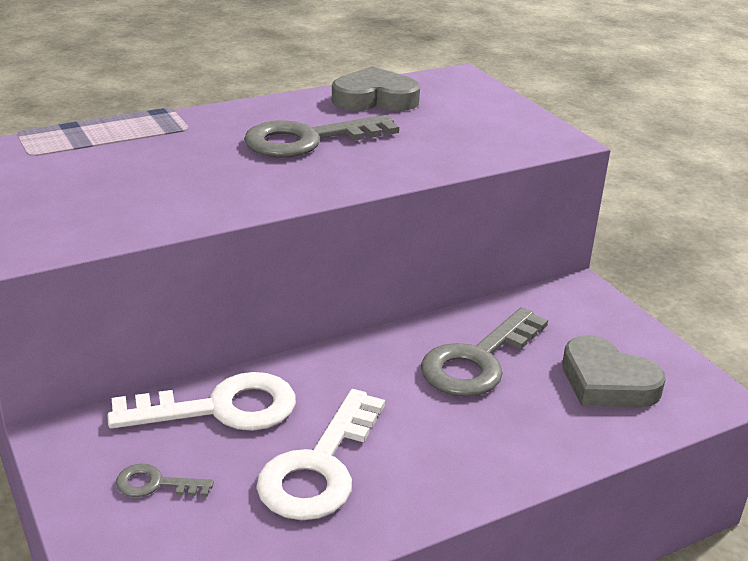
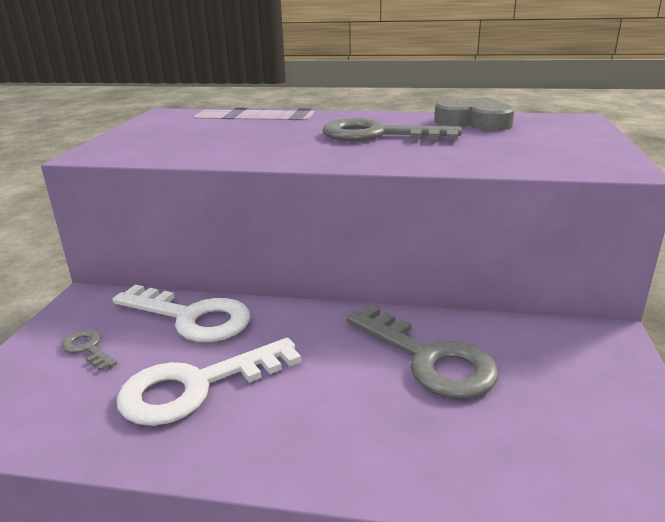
camera: 40 degrees right, 5 degrees down
grey key [421,307,548,397] -> grey key turned 120 degrees counterclockwise [347,305,499,399]
grey heart [562,335,666,408] -> none

